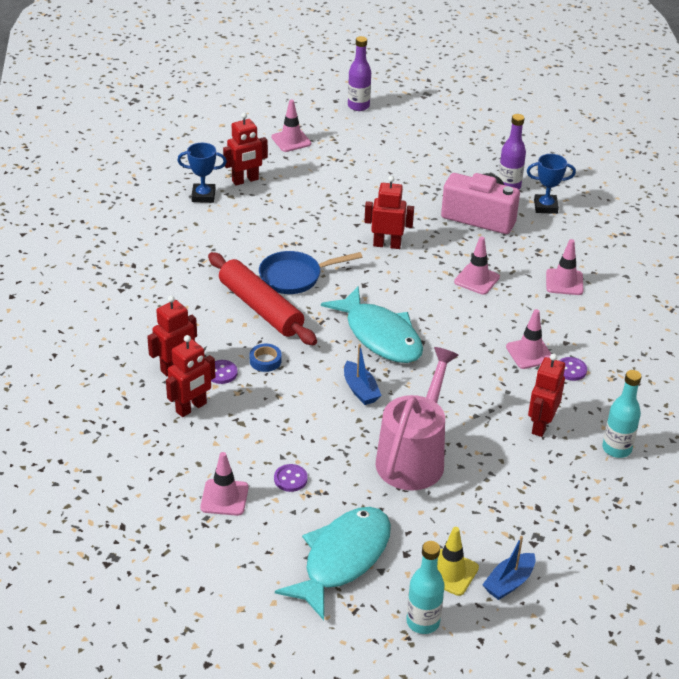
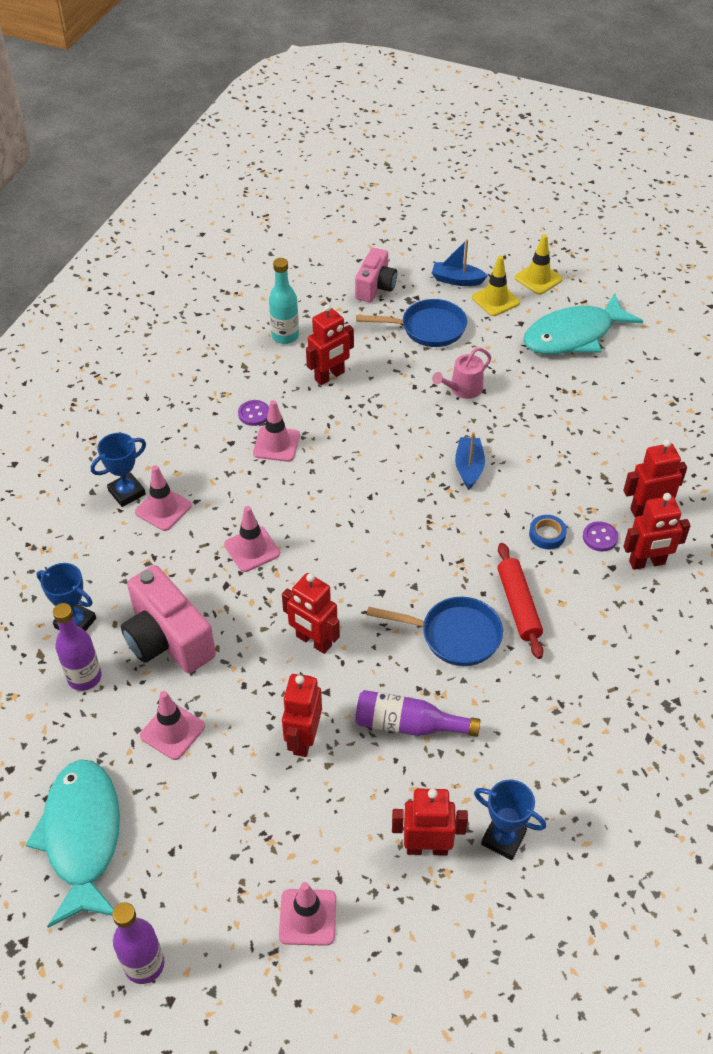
camera: 150 degrees left, 10 degrees up
pink traffic cone [200,452,248,516] -> pink traffic cone moved to [140,691,205,760]
red rolling pin [208,252,317,345] -> red rolling pin [498,543,543,659], size x0.66
purple button [274,464,308,492] -> none
turquoise fish [321,286,423,363] -> turquoise fish moved to [26,759,120,928]
pink watering can [376,347,459,491] -> pink watering can [432,347,491,399], size x0.50
turquoise bottle [406,541,445,634] -> yellow traffic cone [515,234,563,295]
blue boat [482,536,536,600] -> blue boat turned 150 degrees counterclockwise [432,239,488,286]
none -> blue trophy [91,433,146,507]
none -> red robot [282,674,322,757]
none -> pink camera [355,248,397,302]
none -> purple bottle [355,690,480,737]
none -> blue pan [356,299,467,347]

